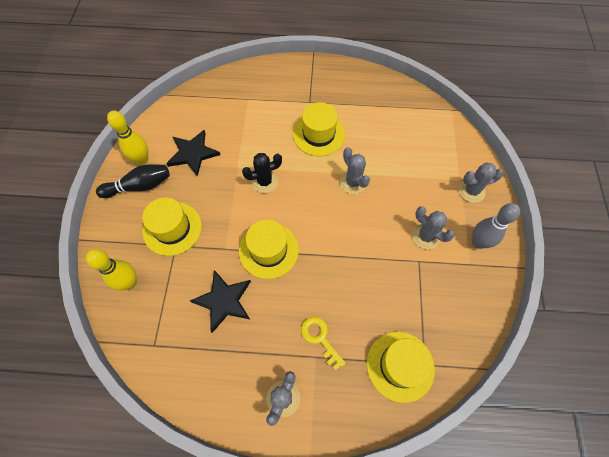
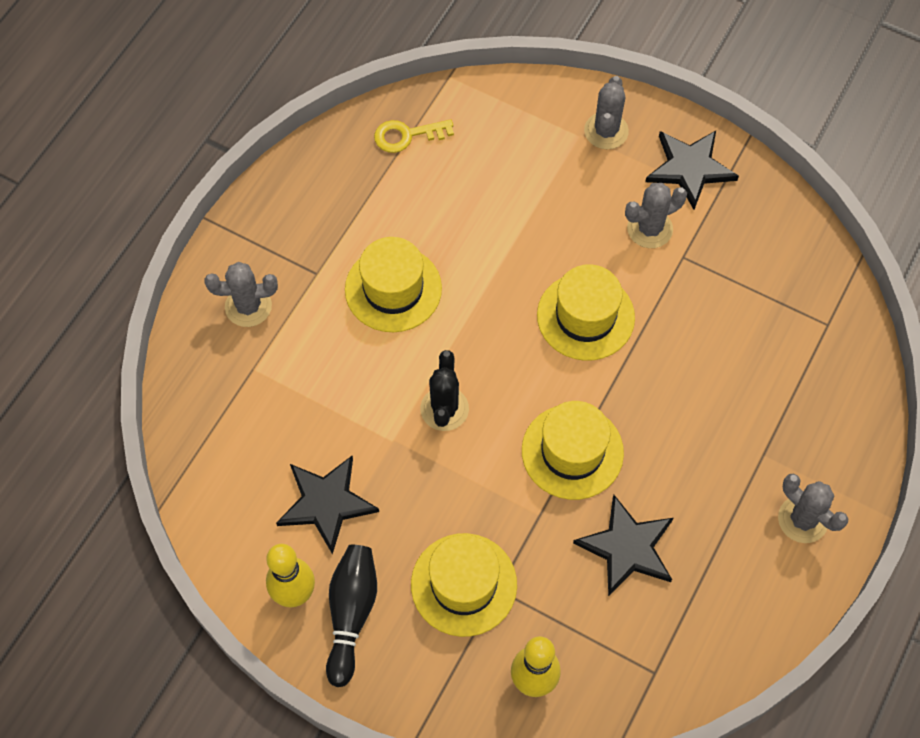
camera: 65 degrees left, 0 degrees up
yellow key [301,317,346,371] -> yellow key moved to [374,119,454,153]
grey cactus [340,147,370,194] -> grey cactus moved to [204,262,278,327]
yellow hat [367,332,435,403] -> yellow hat moved to [537,264,635,361]
grey bowling pin [472,203,520,249] -> black star [645,131,739,210]

